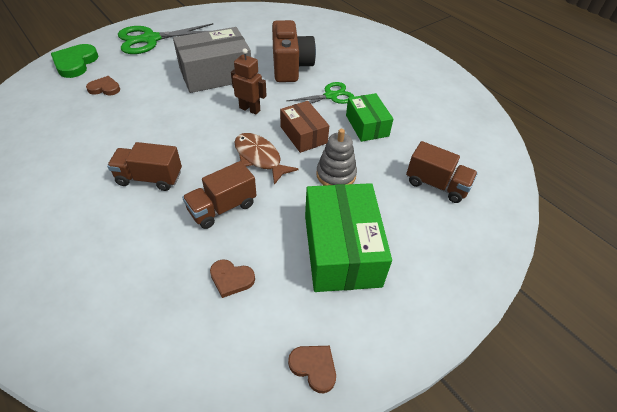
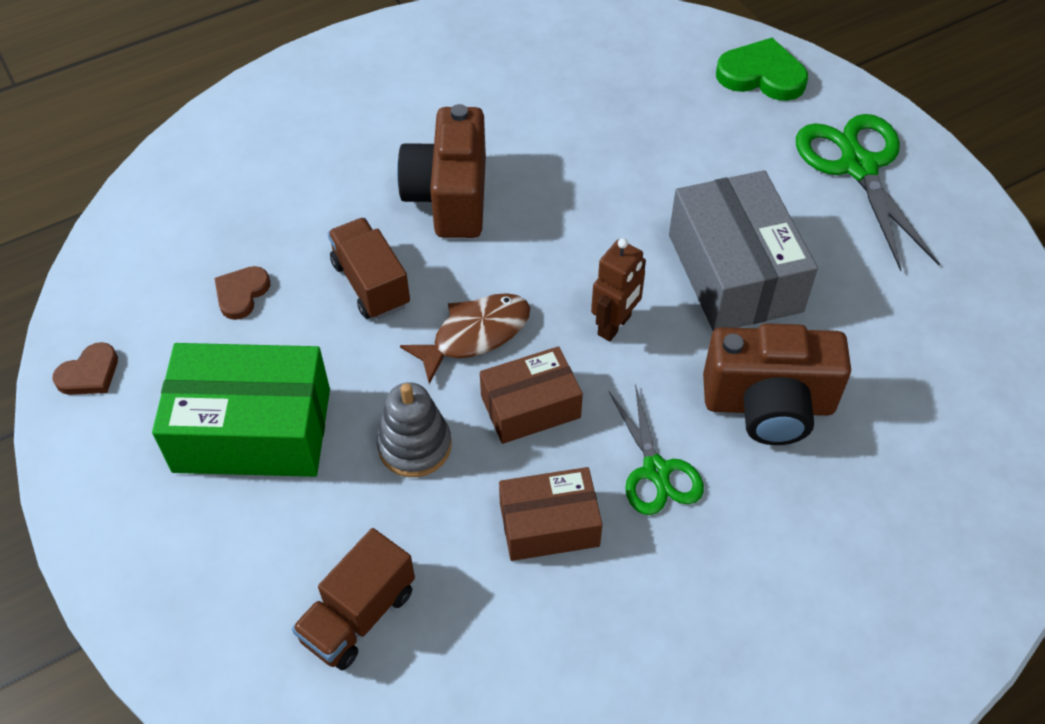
camera: 100 degrees right, 5 degrees up
brown heart [86,76,120,95] -> none
brown truck [107,142,182,191] -> brown camera [397,104,486,238]
green box [346,93,393,142] -> brown box [499,467,603,561]

